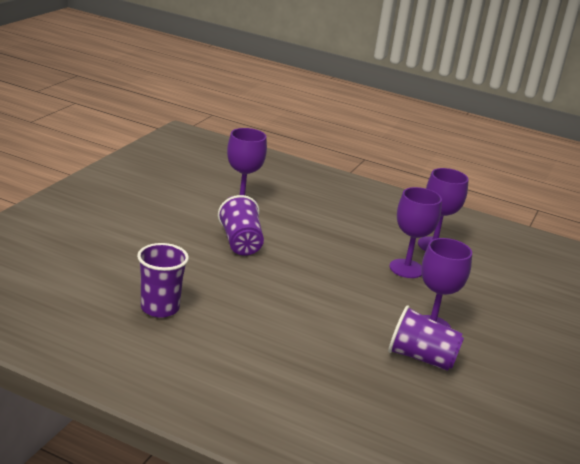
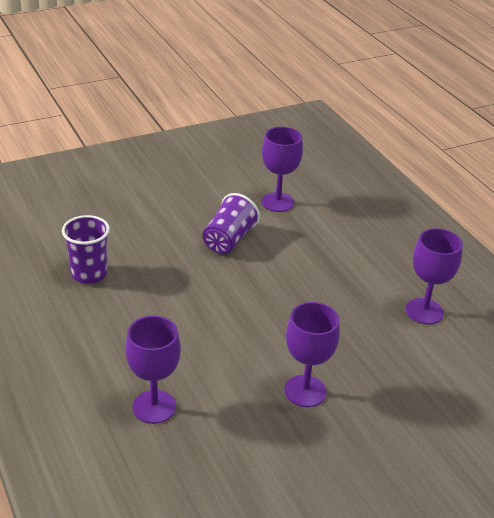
camera: 40 degrees right, 10 degrees up
purple cup [388,305,464,371] -> none
purple goblet [389,187,442,278] -> purple goblet moved to [125,316,181,424]

